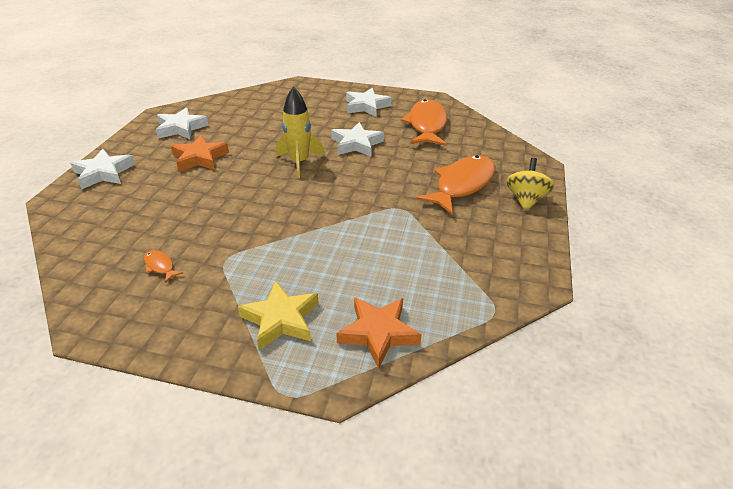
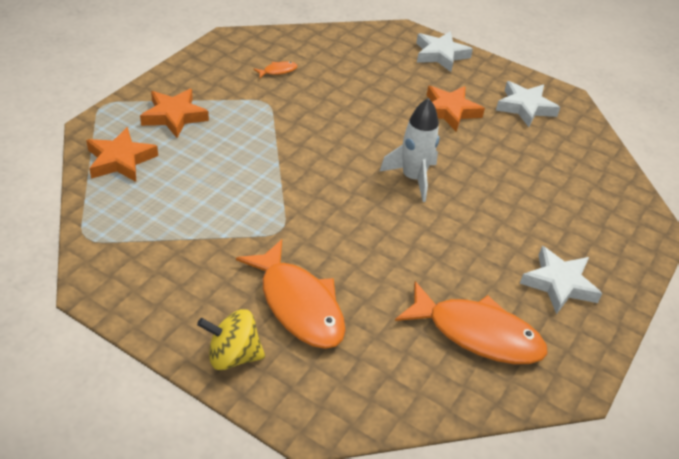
camera: 105 degrees right, 5 degrees up
yellow star [238,281,319,350] -> orange star [140,89,209,138]
yellow rocket [276,87,324,178] -> white rocket [379,98,440,202]
white star [332,122,384,156] -> none
yellow spinning top [506,158,554,211] -> yellow spinning top turned 150 degrees clockwise [197,309,265,370]

